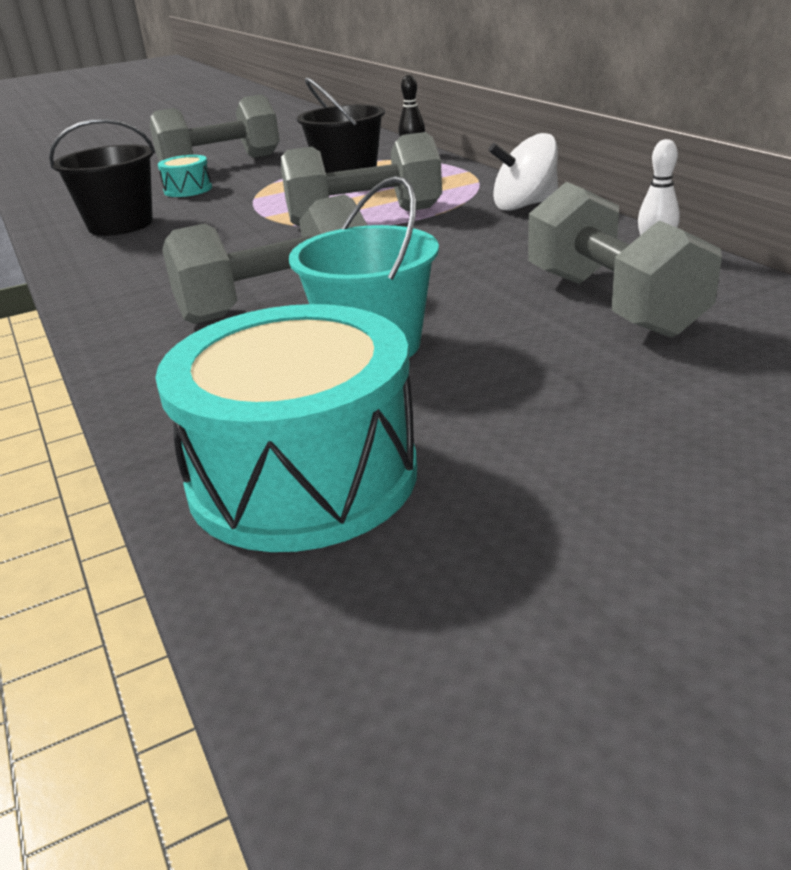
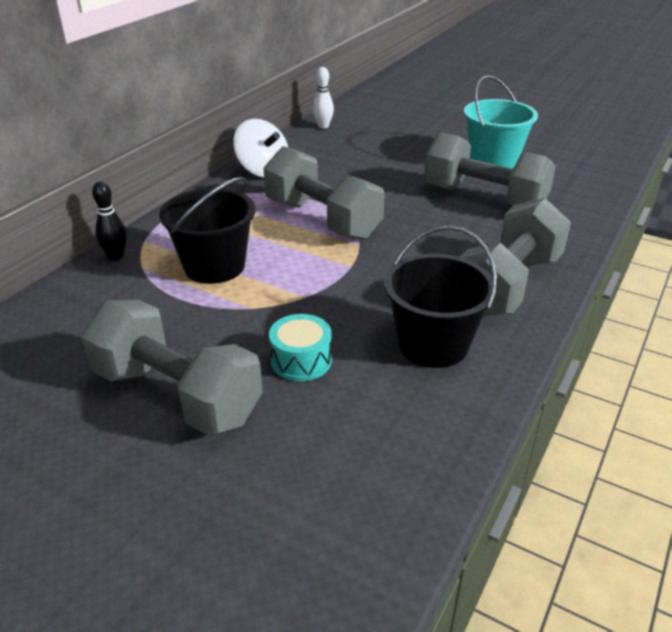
camera: 125 degrees left, 5 degrees up
turquoise drum [155,304,417,552] -> none
grey dumbbell [528,182,722,338] -> grey dumbbell moved to [460,198,571,316]

